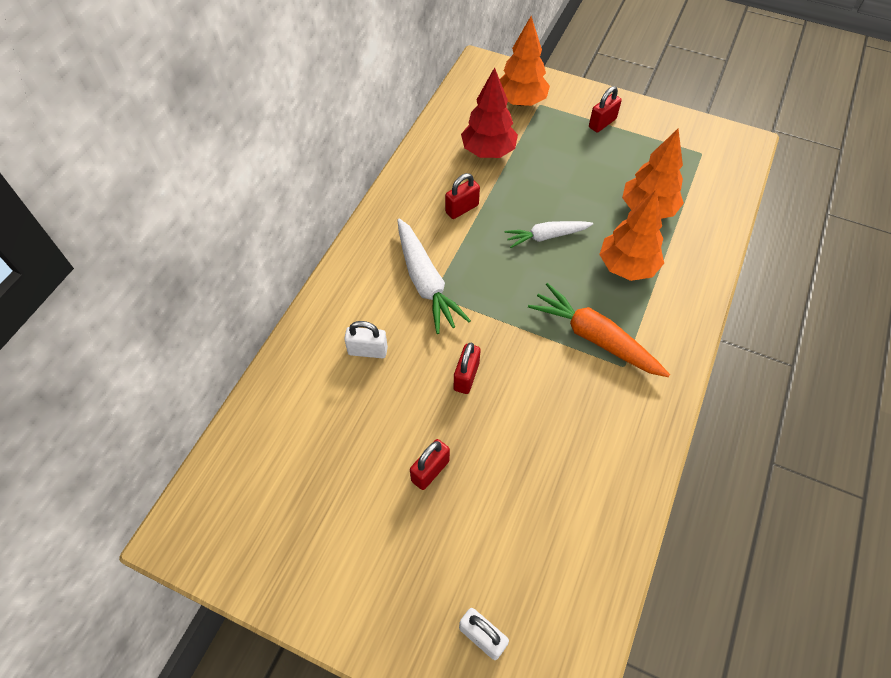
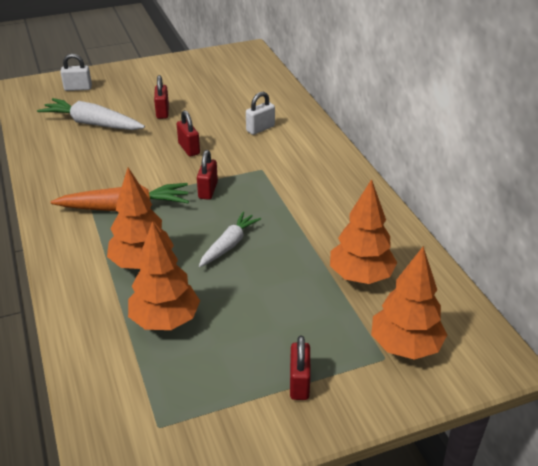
camera: 135 degrees right, 20 degrees down
white carrot [397,218,471,334] -> white carrot moved to [37,98,145,130]
red padlock [445,173,480,219] -> red padlock moved to [197,150,218,200]
red tree [461,67,518,158] -> orange tree [330,179,397,284]

